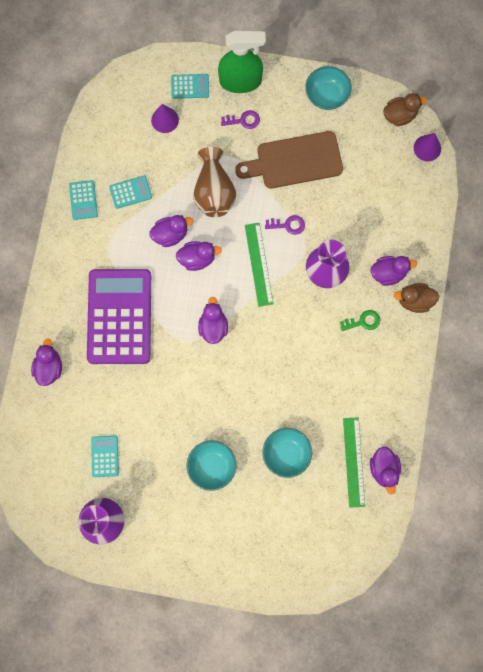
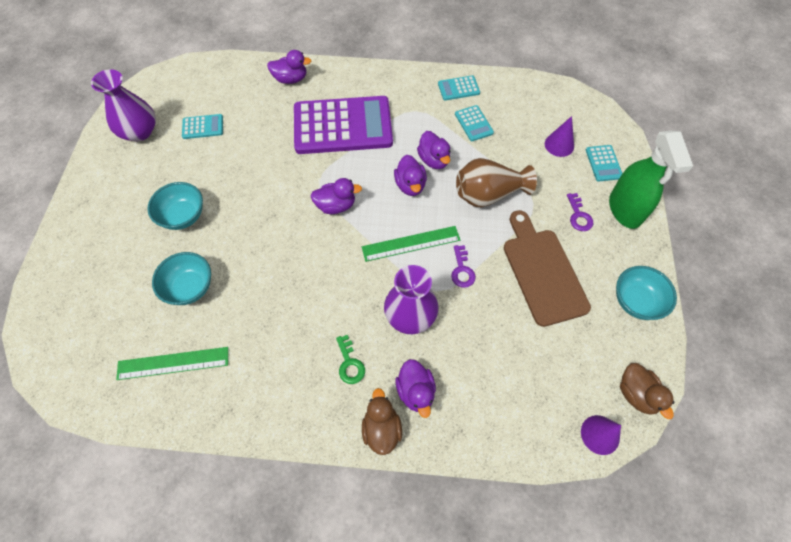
camera: 85 degrees right, 15 degrees down
purple duck [370,446,401,494] -> none

